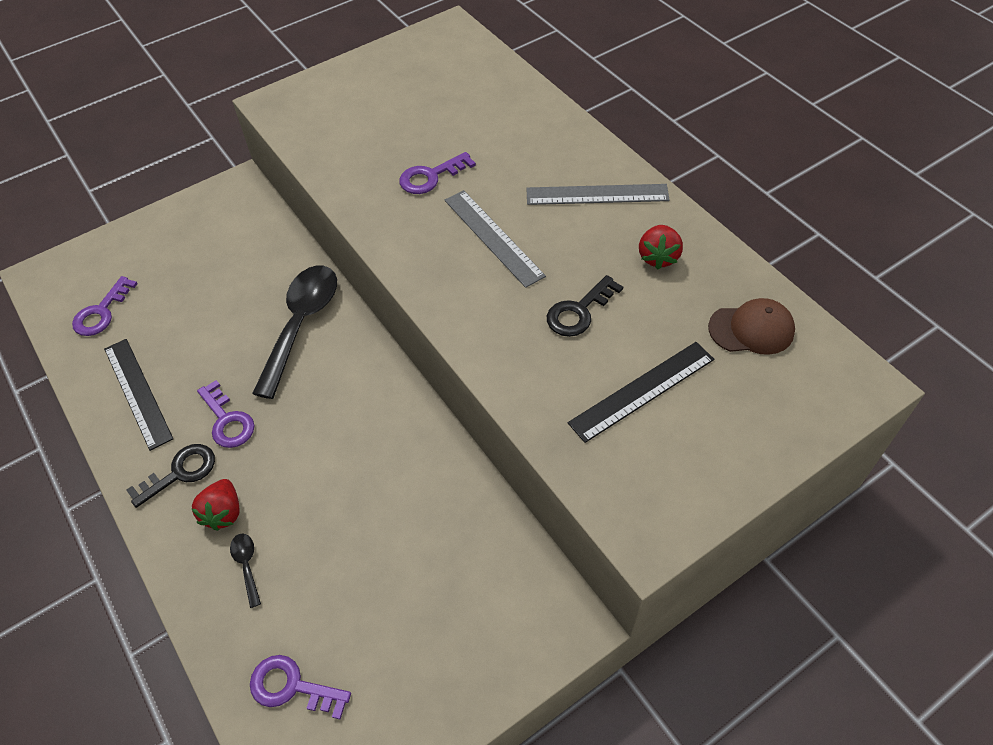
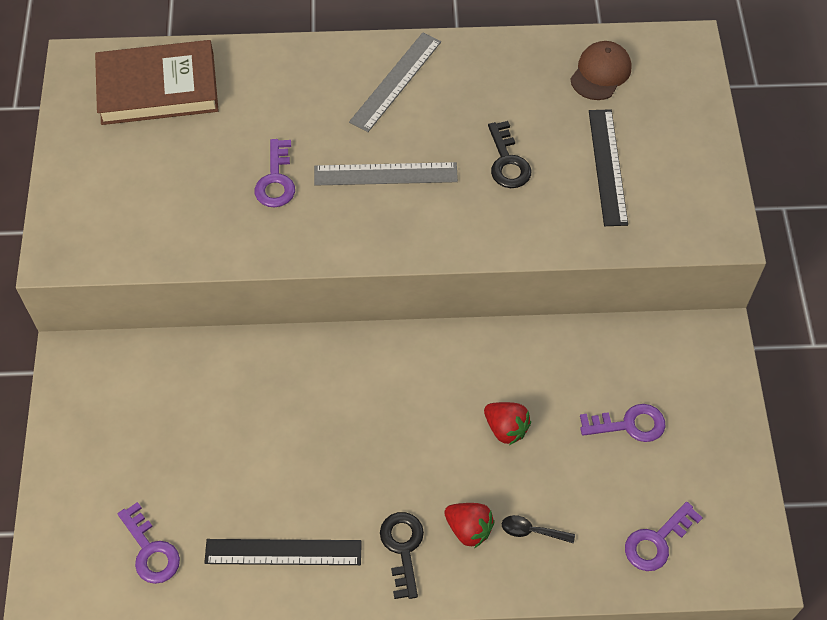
camera: 60 degrees left, 5 degrees up
purple key [197,380,255,448] -> purple key moved to [580,404,666,442]
black spoon [252,265,337,399] -> none
red strawberry [639,225,683,269] -> red strawberry moved to [484,402,531,445]
none -> brown book [95,40,219,125]

